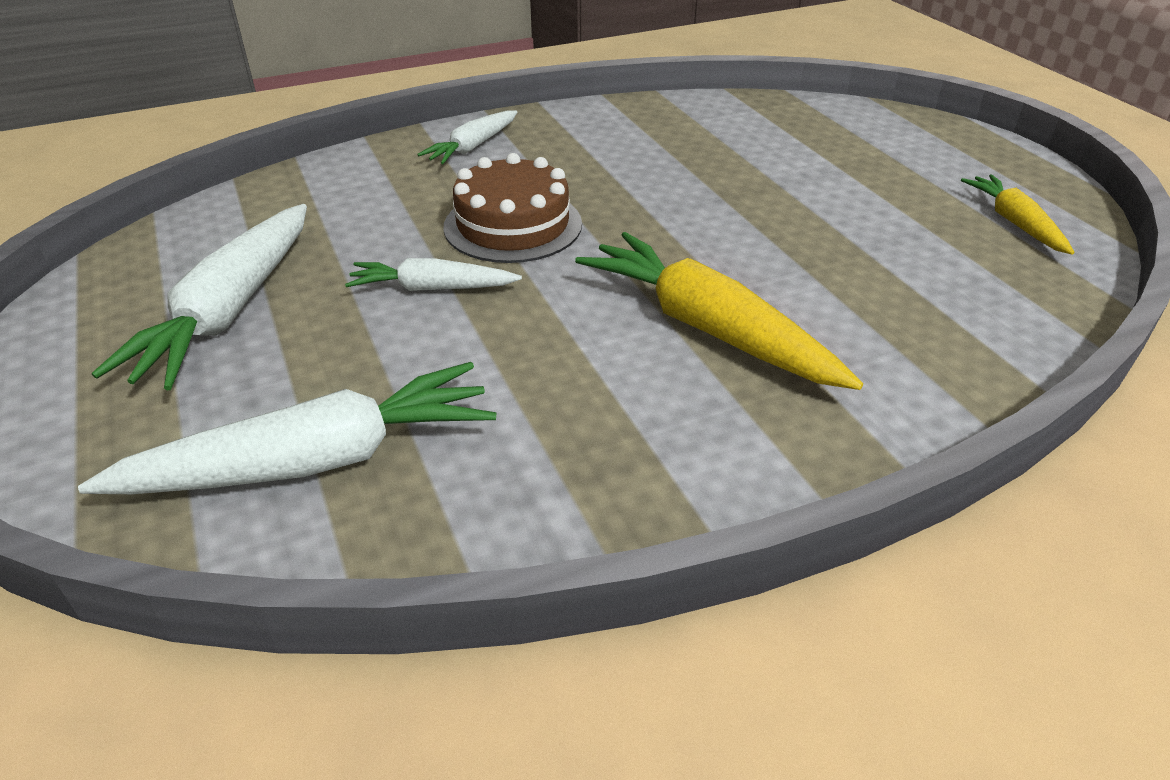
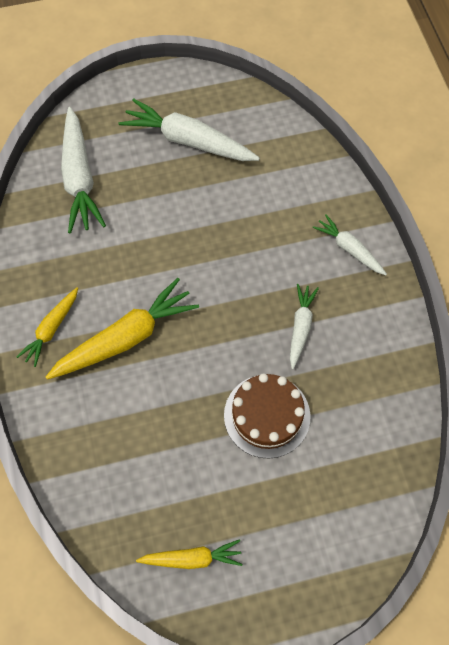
camera: 100 degrees right, 25 degrees up
white carrot [345,258,522,291] -> white carrot moved to [290,284,319,369]
brown cake [444,153,582,263] -> brown cake moved to [224,373,310,459]
none -> yellow carrot [17,287,78,367]

